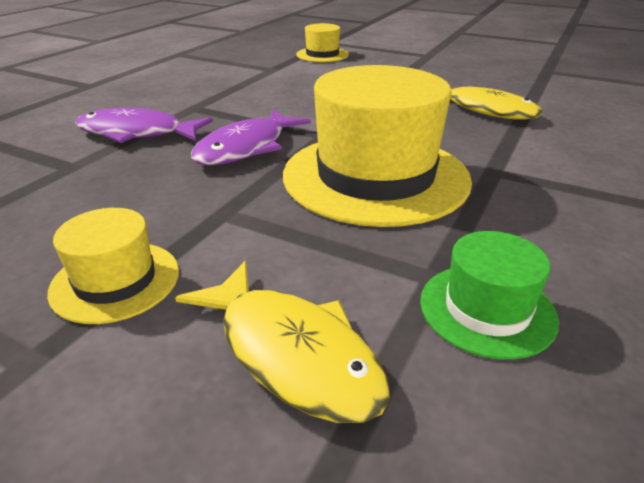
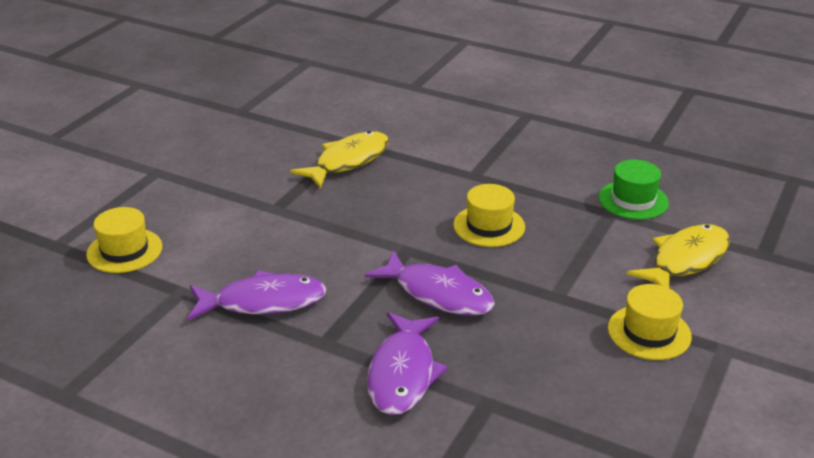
camera: 90 degrees left, 0 degrees up
yellow hat [283,65,472,227] -> yellow hat [453,184,525,247], size x0.49
none -> purple fish [188,270,327,321]

